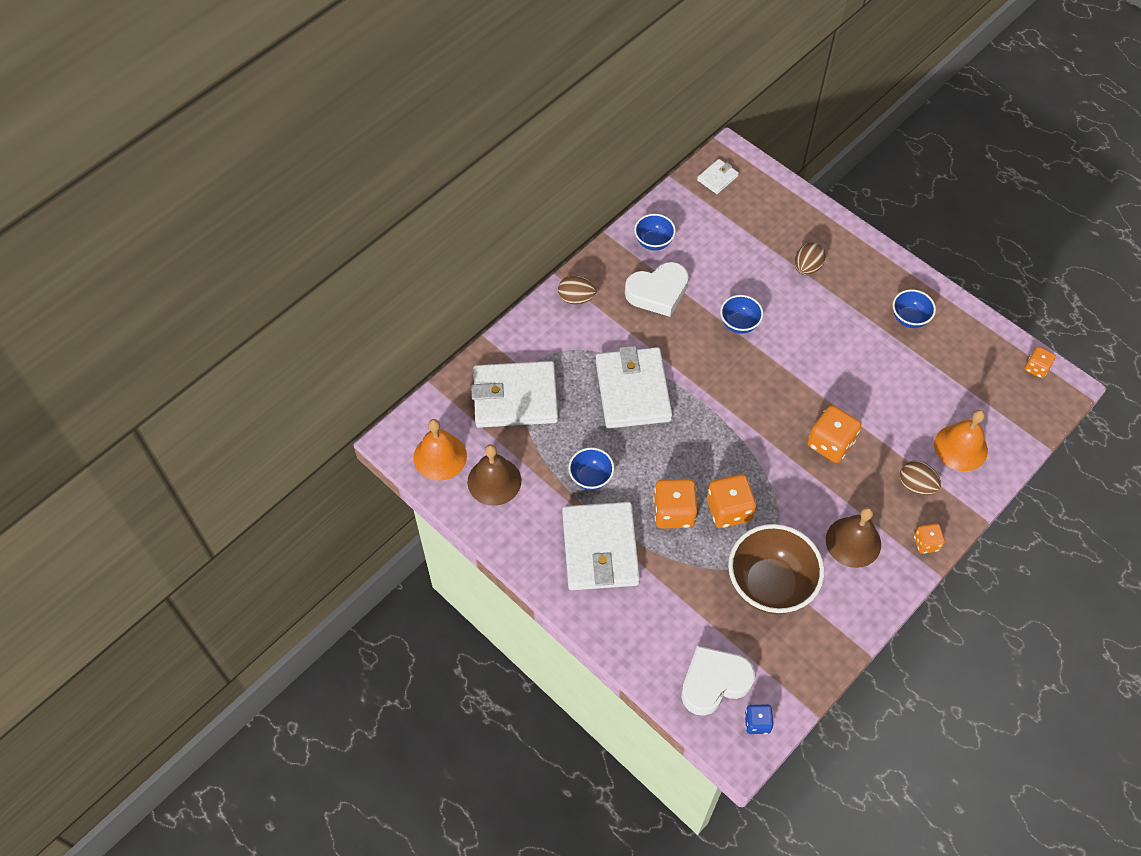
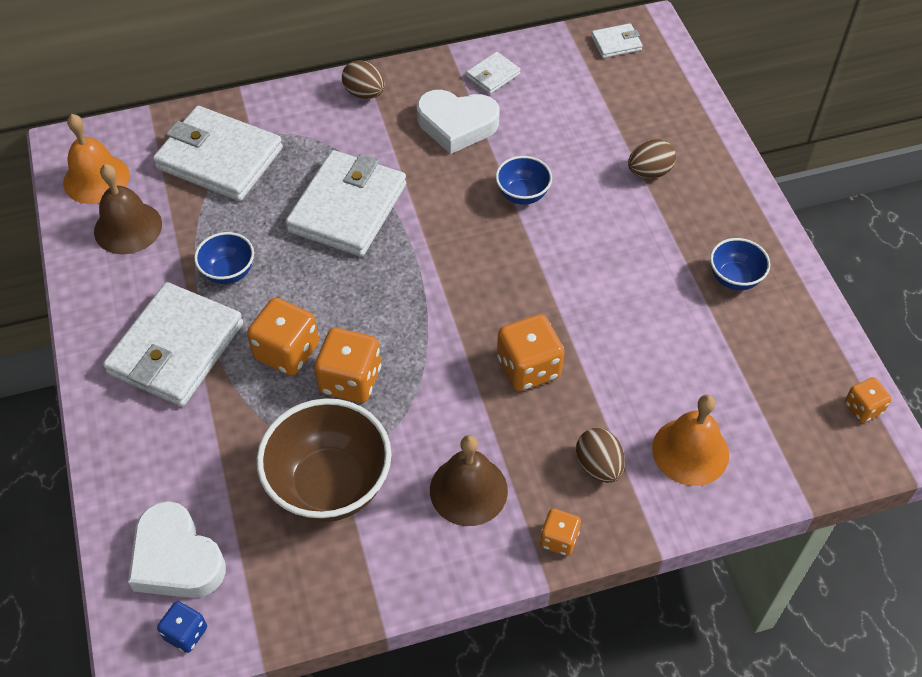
camera: 30 degrees right, 5 degrees down
blue bowl [634,214,676,251] -> white wallet [466,52,521,94]
white heart [681,646,755,716] -> white heart turned 135 degrees counterclockwise [128,501,226,598]

